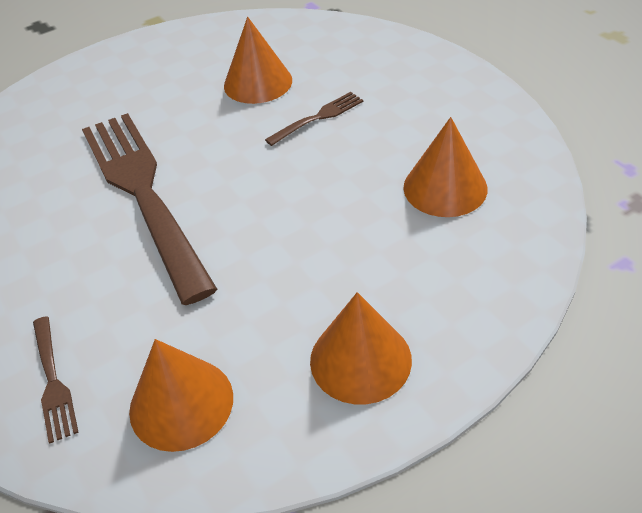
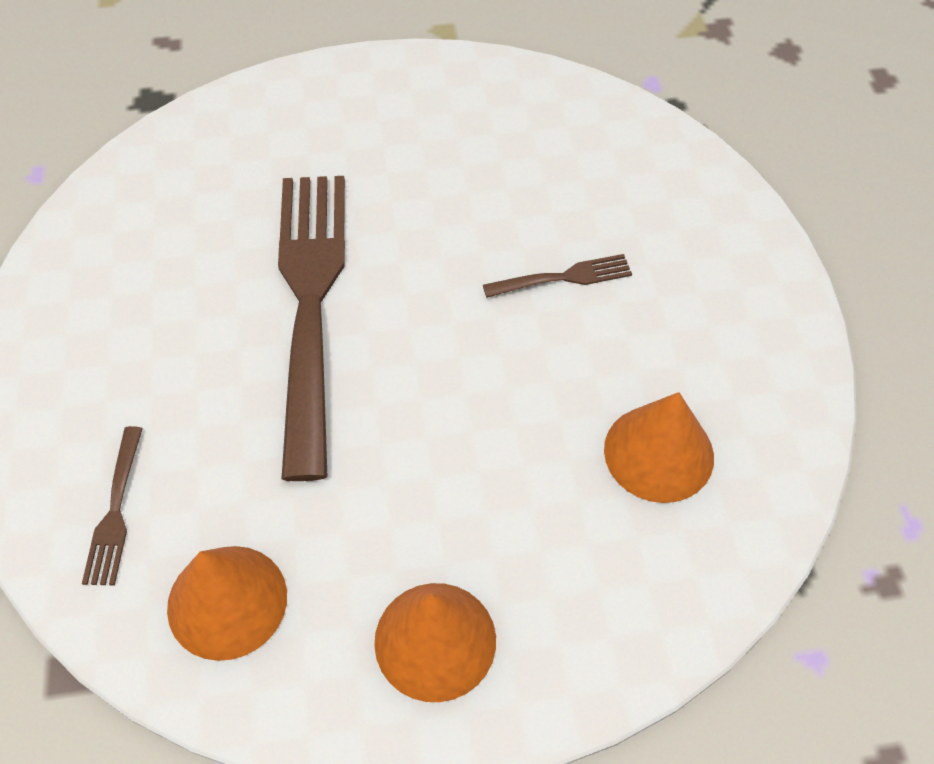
camera: 20 degrees right, 10 degrees up
orange cone [224,17,292,104] -> none

